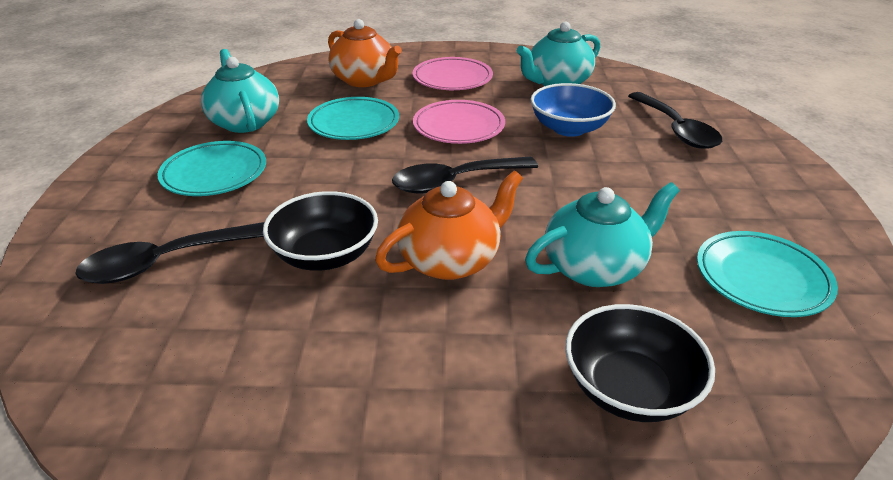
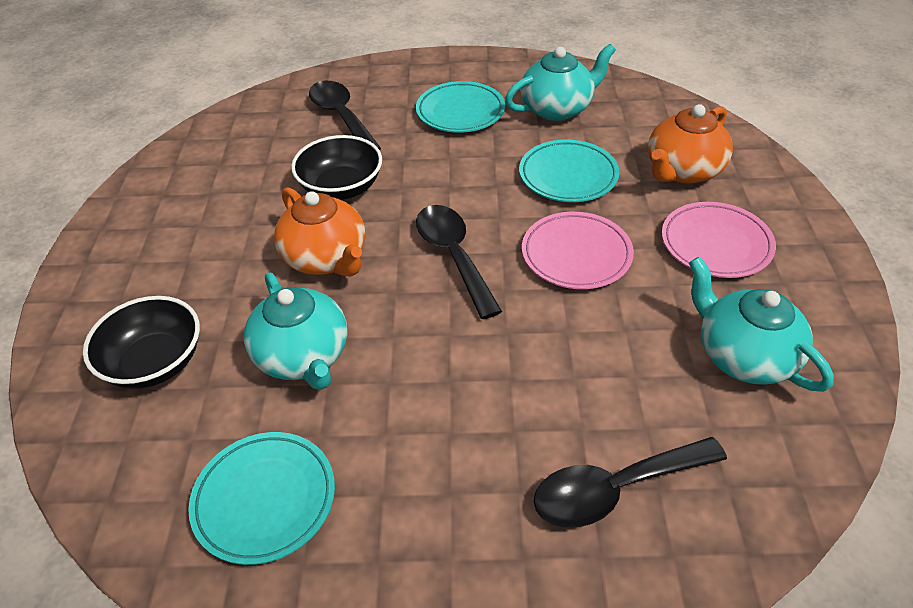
camera: 90 degrees right, 10 degrees up
blue bowl [530,83,616,137] -> none

